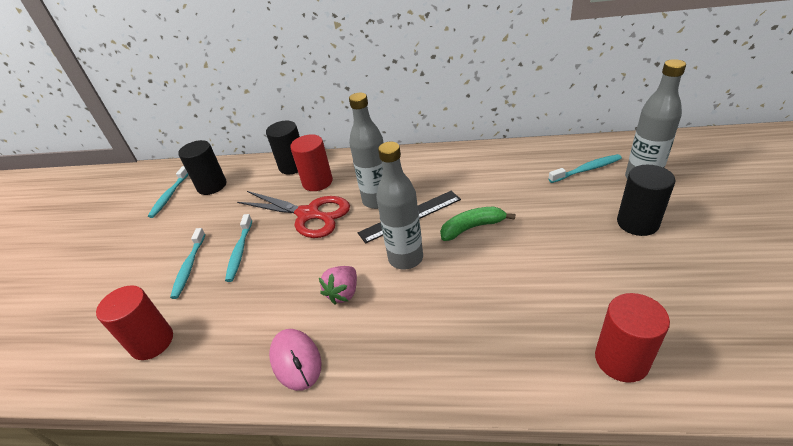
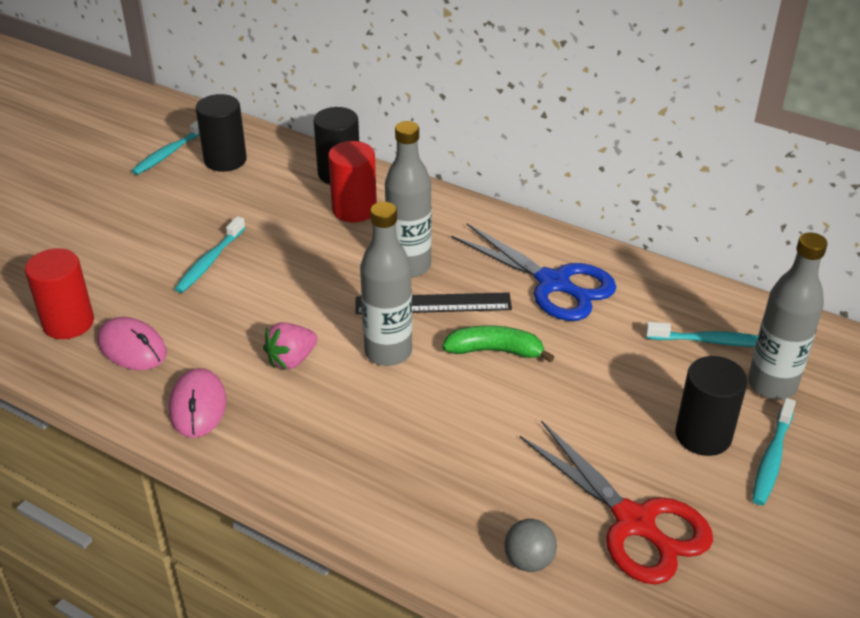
camera: 20 degrees right, 0 degrees up
turquoise toothbrush [170,228,205,299] -> turquoise toothbrush moved to [752,398,796,505]
red scissors [237,191,350,238] -> red scissors moved to [520,420,713,585]
red cylinder [595,293,670,383] -> grey ball [504,519,557,572]
none -> pink mouse [97,317,167,370]
none -> blue scissors [451,223,616,321]

